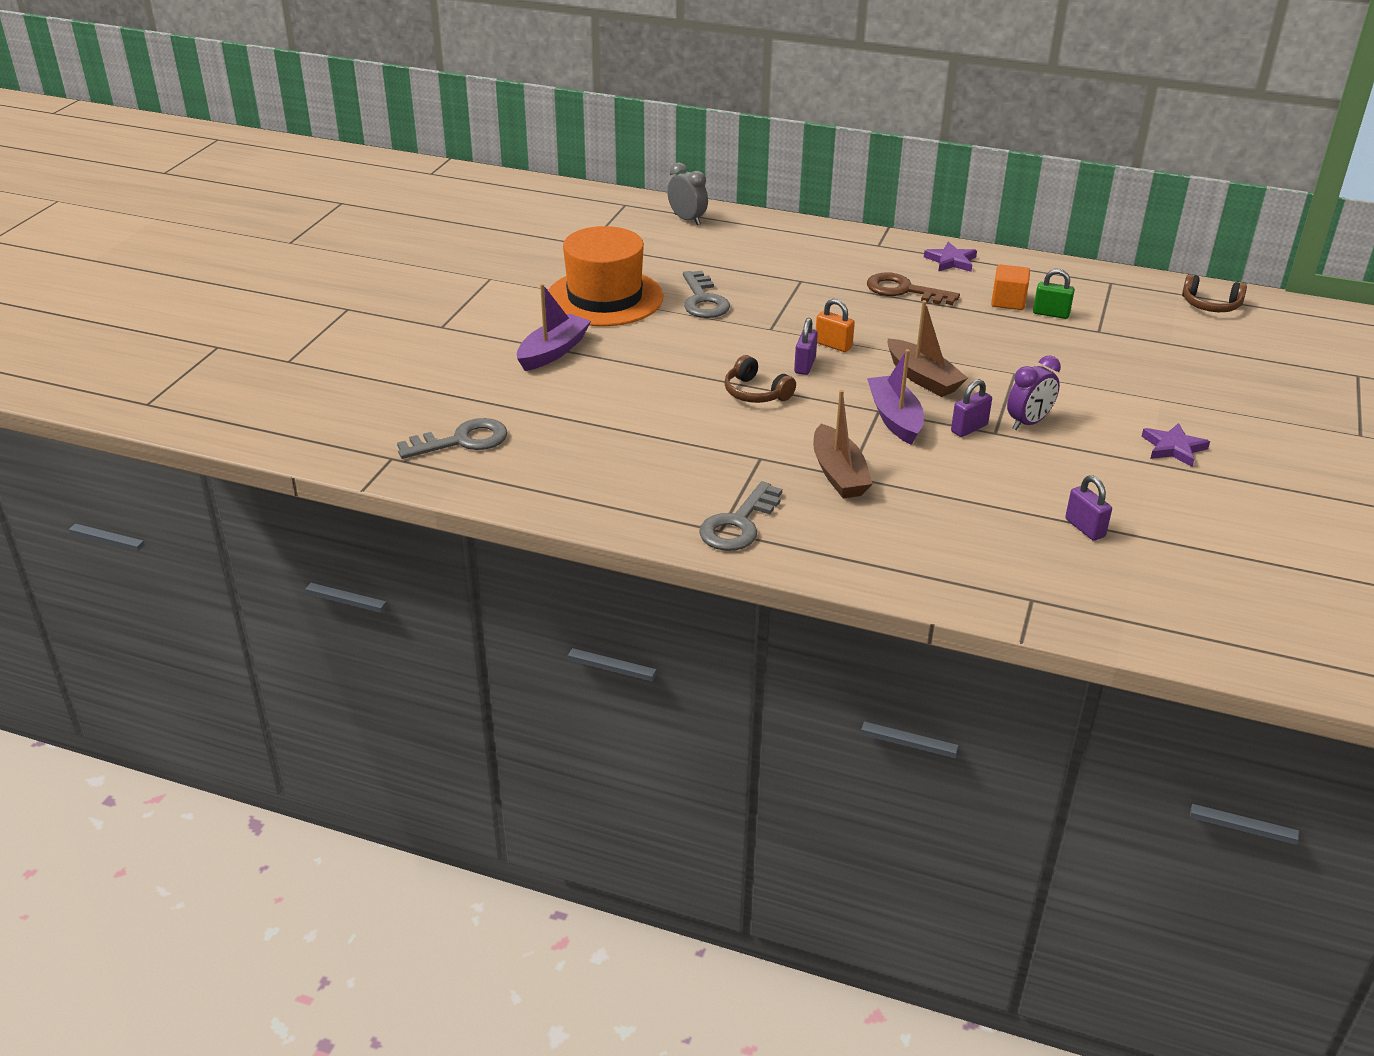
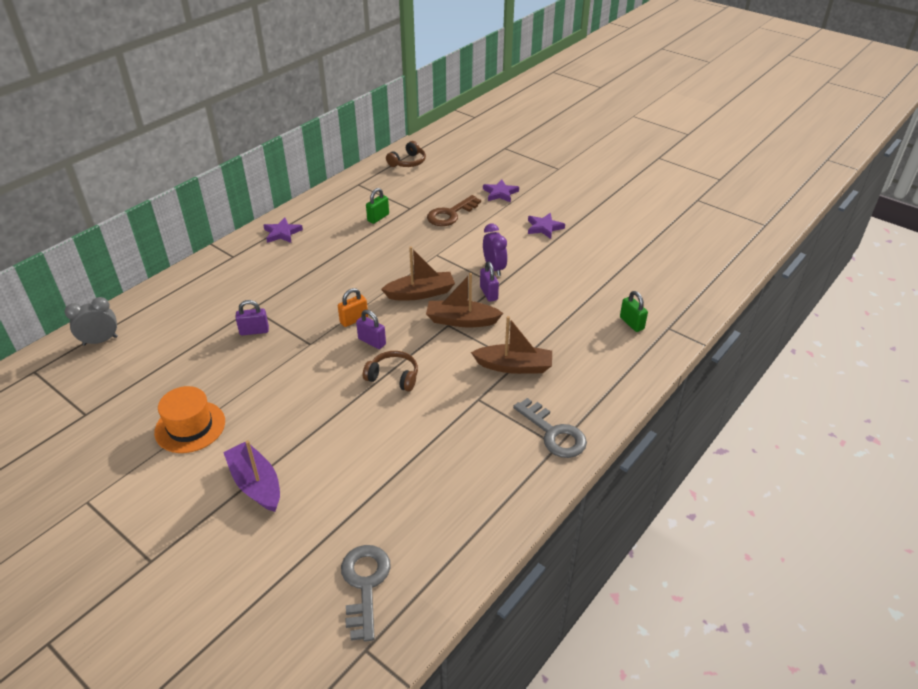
camera: 70 degrees left, 5 degrees up
orange hat [548,226,663,326] -> orange hat [154,386,225,453], size x0.64
grey key [683,271,730,318] -> none
brown headphones [724,355,796,403] -> brown headphones turned 135 degrees counterclockwise [363,351,418,392]
brown key [867,272,960,305] -> brown key moved to [427,195,481,226]
purple boat [867,349,924,445] -> brown boat [426,273,503,327]
orange cube [991,264,1030,310] -> none
purple padlock [1065,475,1112,541] -> purple padlock moved to [235,300,269,335]
none -> purple star [483,179,519,203]
none -> green padlock [620,291,648,332]

